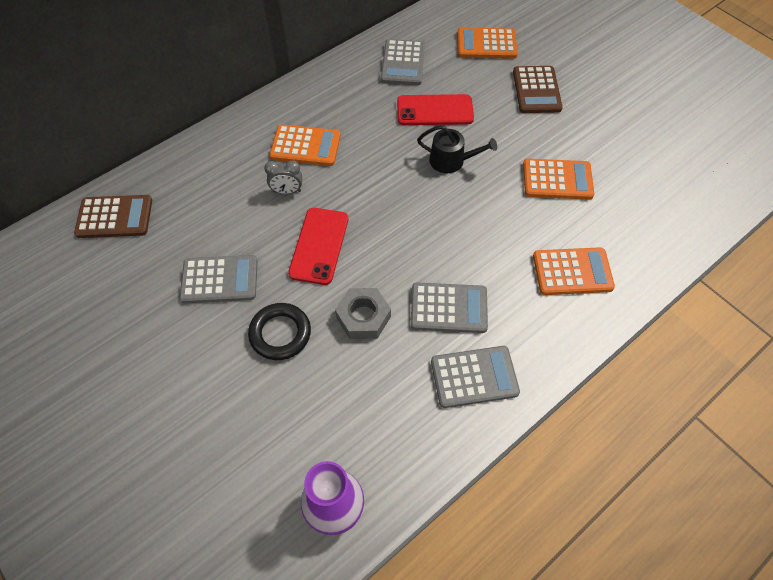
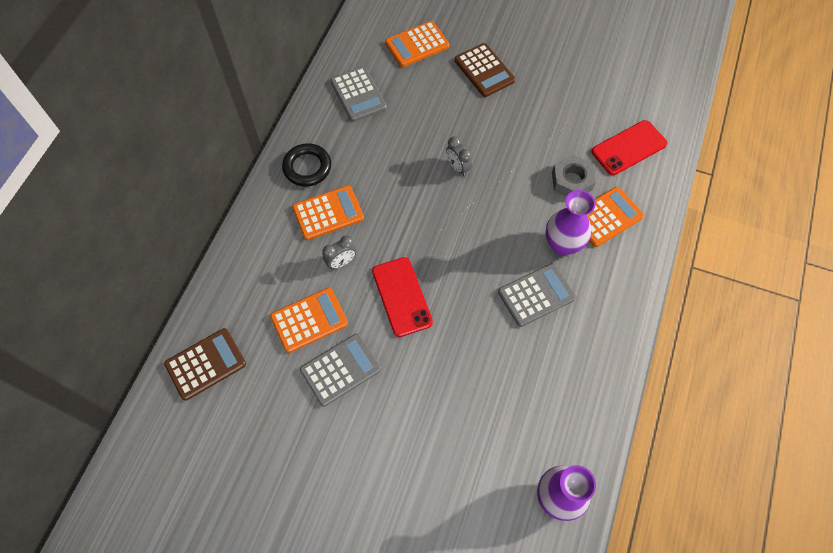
camera: 30 degrees left, 5 degrees up
black ring [248,303,311,360] -> black ring moved to [282,143,331,186]
grey nut [335,288,391,339] -> grey nut moved to [552,155,596,197]
red phone [397,94,474,125] -> red phone moved to [592,120,667,175]
black watering can [417,125,497,173] -> grey clock [446,136,472,176]
grey calculator [431,346,520,408] -> none
orange calculator [523,159,594,200] -> orange calculator moved to [270,288,348,353]
none -> purple vase [546,190,595,255]

